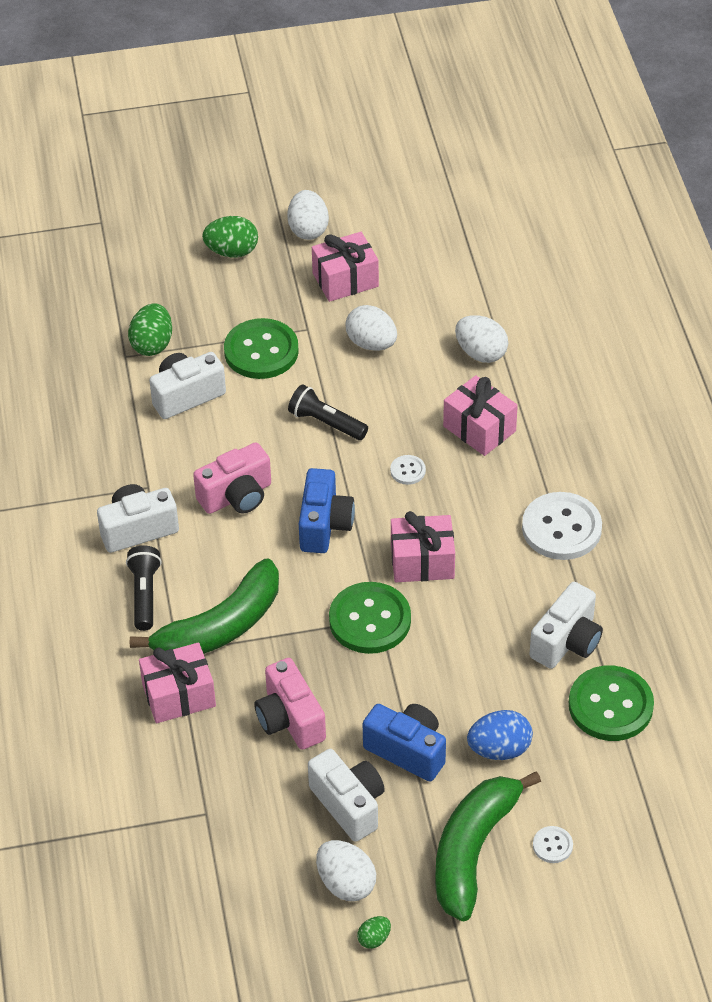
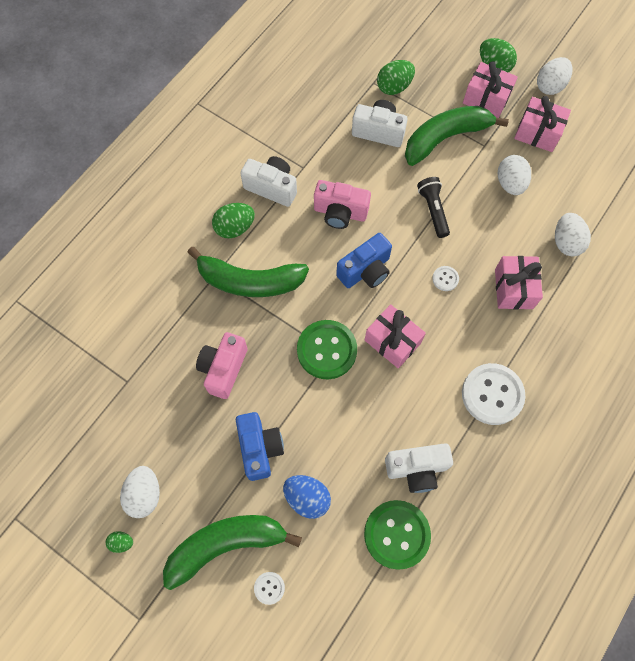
camera: 45 degrees right, 20 degrees up
black flashlight [126,545,161,631] -> green egg [212,203,255,238]
pink gift [139,642,216,723] -> pink gift moved to [463,61,518,118]
green button [224,318,299,379] -> green banana [405,106,509,166]
white camera [308,749,385,842] -> none

